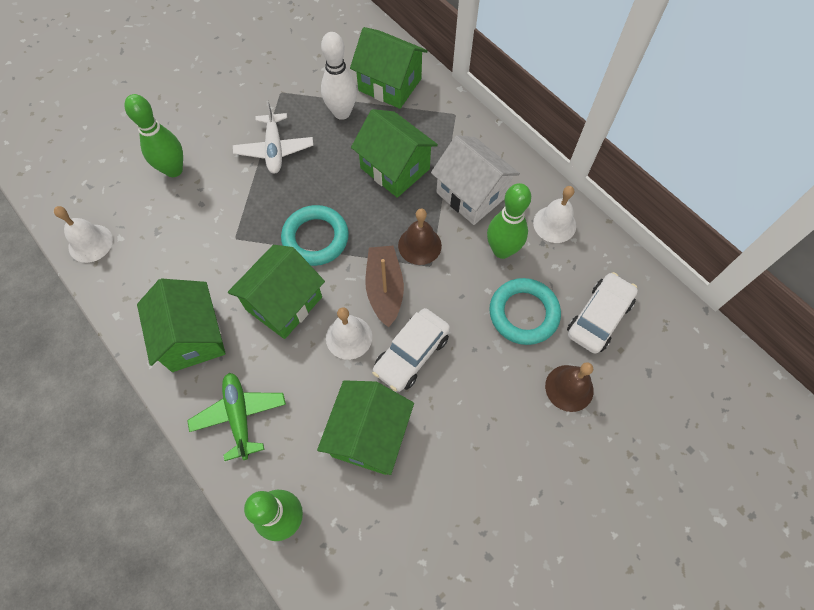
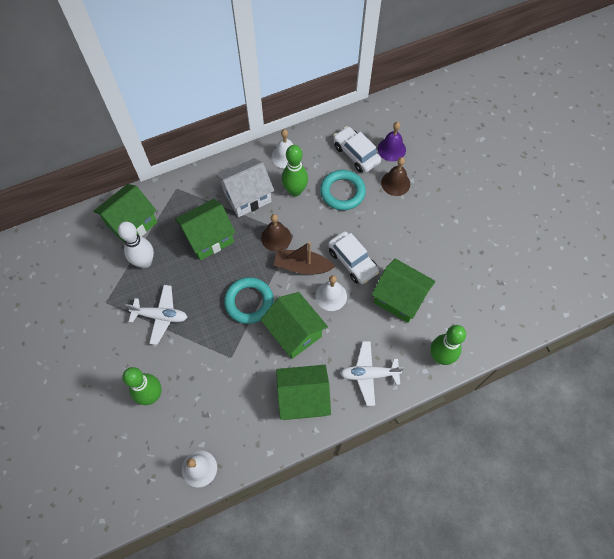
camera: 75 degrees left, 0 degrees up
green plane [187,373,286,461] -> white plane [340,341,404,406]
none -> purple bell [378,122,406,161]

